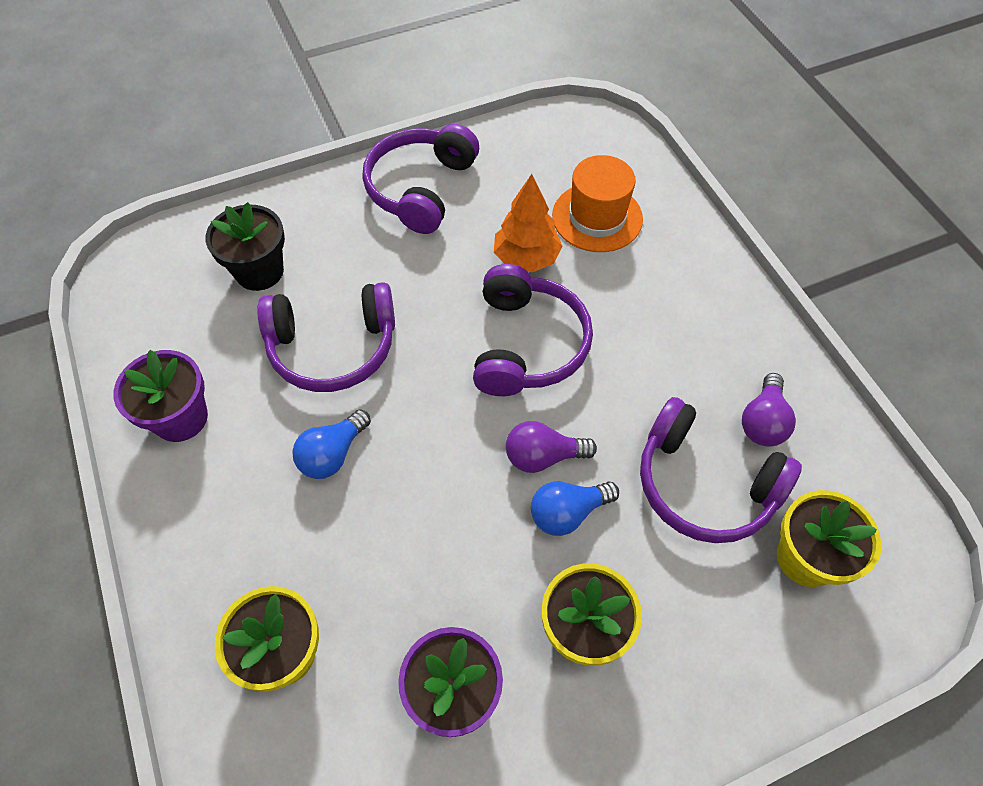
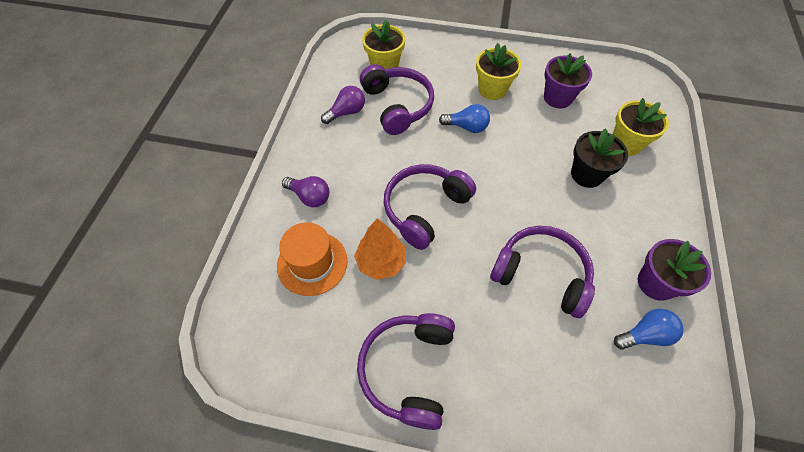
camera: 145 degrees left, 0 degrees up
black flower pot [206,202,285,291] -> black flower pot moved to [571,128,628,188]
blue light bulb [292,409,371,479] -> blue light bulb moved to [614,309,684,349]
purple headphones [363,124,479,234] -> purple headphones turned 135 degrees clockwise [357,313,455,430]
purple light bulb [506,421,597,473] -> purple light bulb moved to [282,176,329,207]

